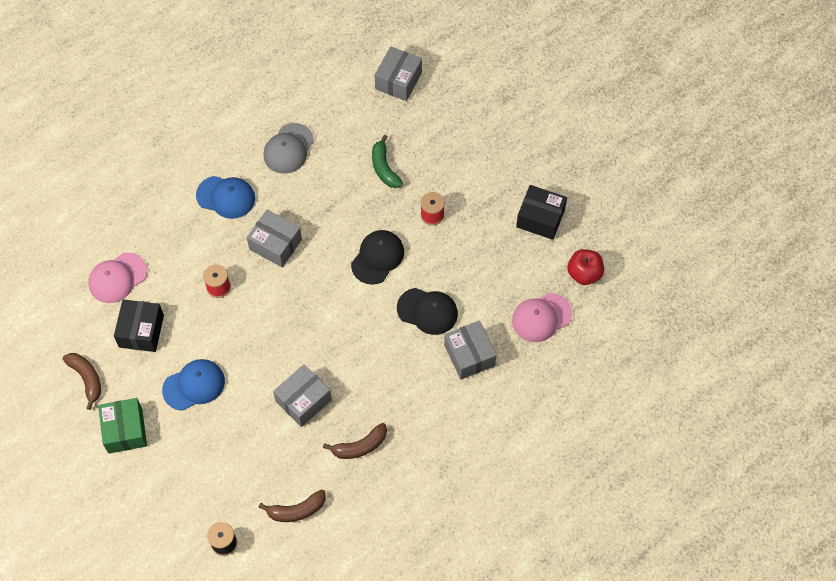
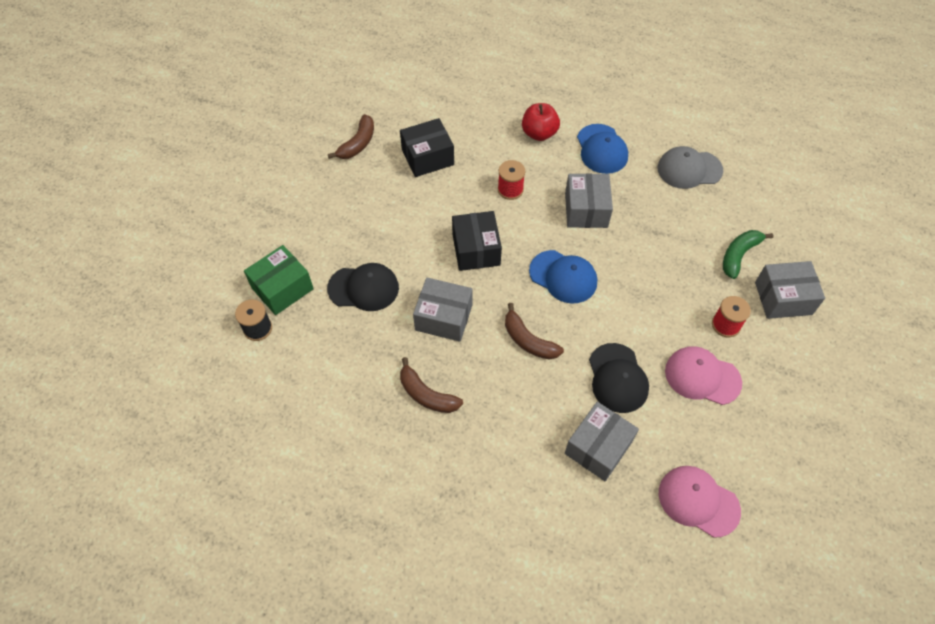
camera: 60 degrees right, 5 degrees down
pink cap [88,253,147,303] -> pink cap moved to [665,346,742,405]
green box [98,398,147,454] -> green box moved to [244,245,314,315]
blue cap [162,359,225,411] -> blue cap moved to [529,250,597,304]
brown banana [259,489,326,522] -> brown banana moved to [505,303,564,360]
black cap [351,230,404,285] -> black cap moved to [327,263,399,311]
grey box [375,46,422,101] -> grey box moved to [755,261,825,319]
black box [516,185,567,240] -> black box moved to [452,211,502,271]
red apple [567,249,604,285] -> red apple moved to [522,103,560,141]

